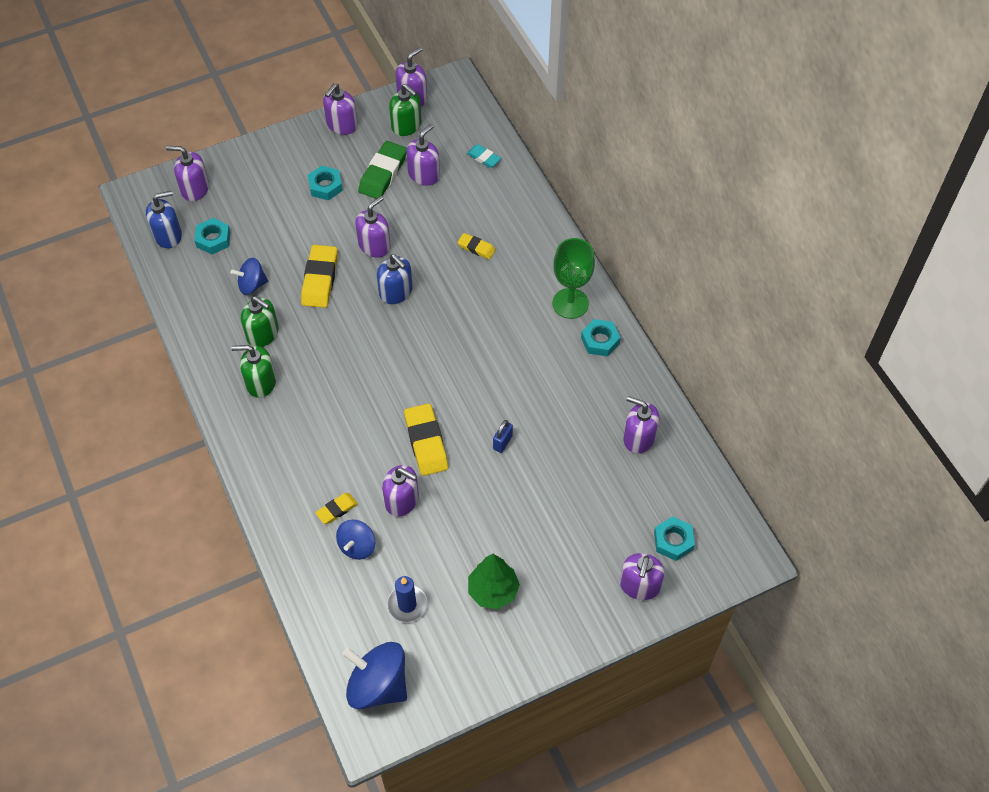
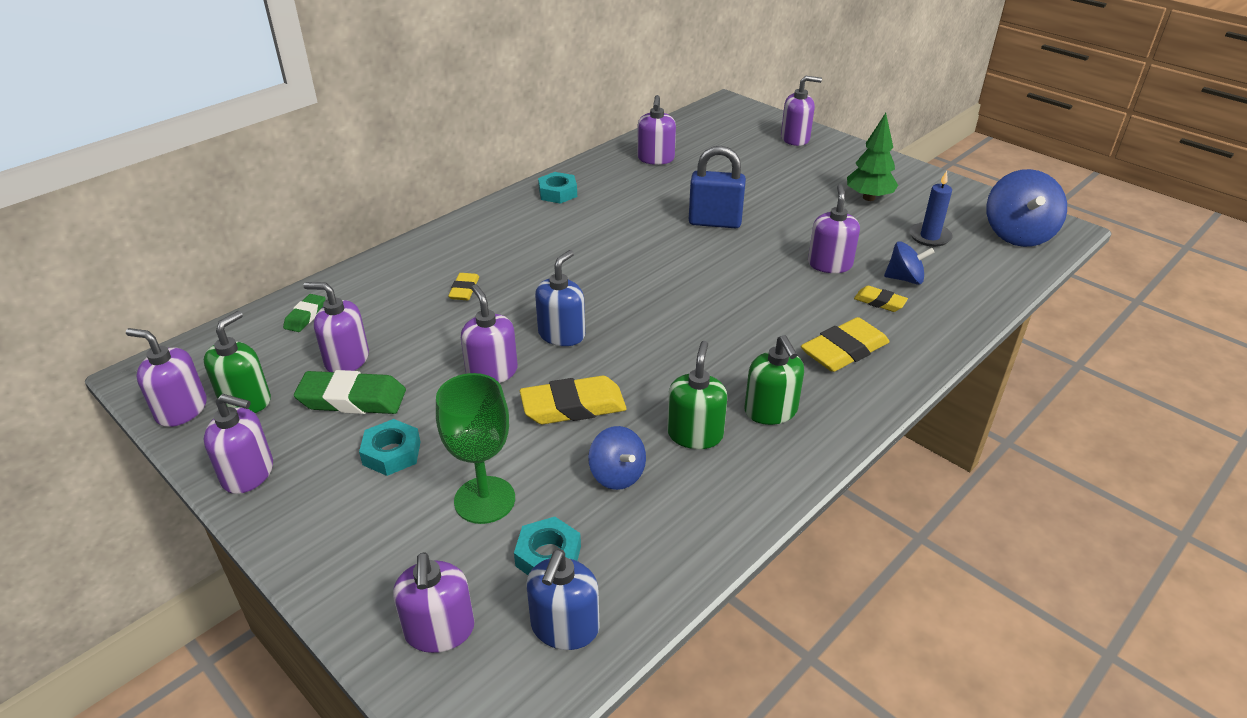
camera: 110 degrees left, 20 degrees down
blue soap dispenser [146,191,182,248] -> blue soap dispenser turned 120 degrees counterclockwise [526,550,600,650]
purple soap dispenser [355,196,391,257] -> purple soap dispenser turned 45 degrees clockwise [461,284,518,383]
yellow eraser [404,403,448,476] -> yellow eraser moved to [801,317,890,372]
turquoise eraser [467,144,502,168] -> green eraser [283,294,326,332]
blue padlock [493,420,513,453] -> blue padlock [689,146,746,228], size x2.01
green goblet [553,238,595,319] -> green goblet moved to [436,373,515,524]
turquoise nut [654,516,695,561] -> none

